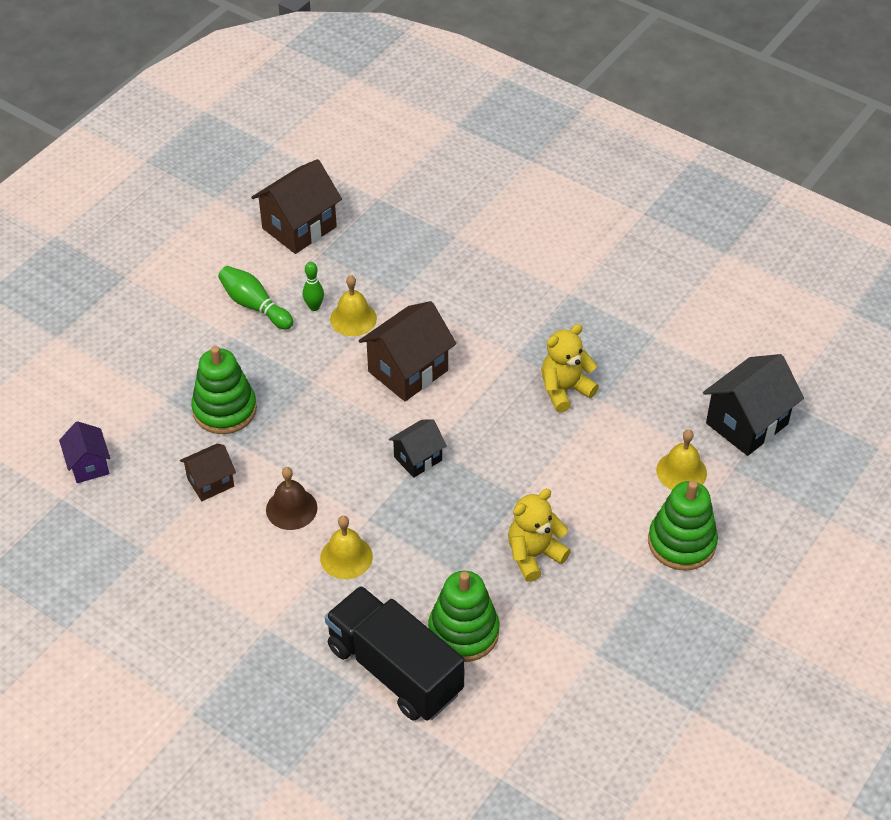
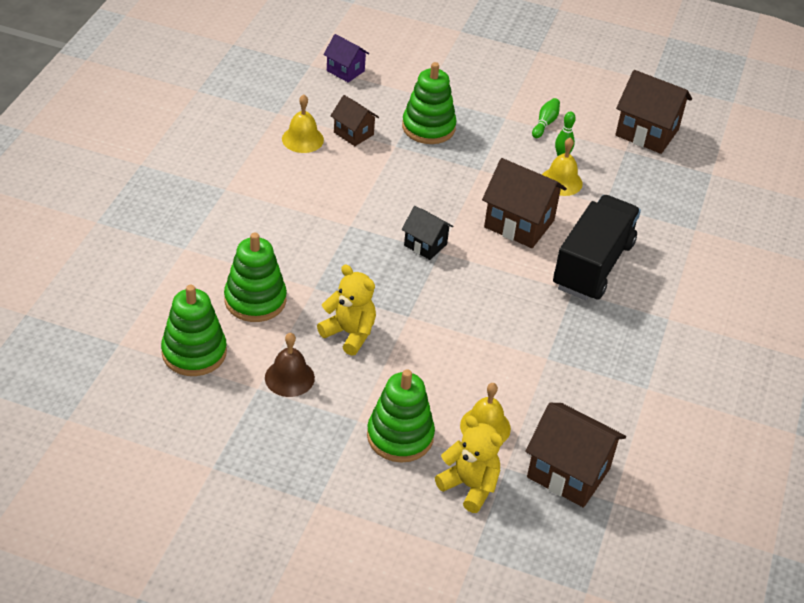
camera: 70 degrees right, 5 degrees down
purple house [59,421,110,483] -> purple house turned 75 degrees clockwise [323,34,370,82]
green bowling pin [218,266,293,330] -> green bowling pin [532,98,560,138], size x0.66
brown bell [266,467,317,530] -> brown bell moved to [265,333,315,397]
yellow bell [320,516,373,579] -> yellow bell moved to [282,95,324,153]
black truck [325,586,465,721] -> black truck moved to [553,195,641,300]
yellow teddy bear [541,324,599,413] -> yellow teddy bear moved to [435,416,503,513]
black house [703,354,804,456] -> brown house [525,403,626,507]
none -> green stacking toy [161,285,227,376]

